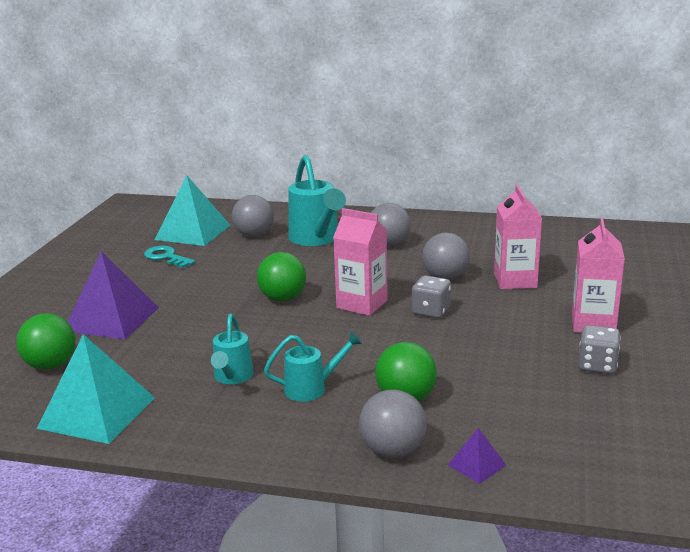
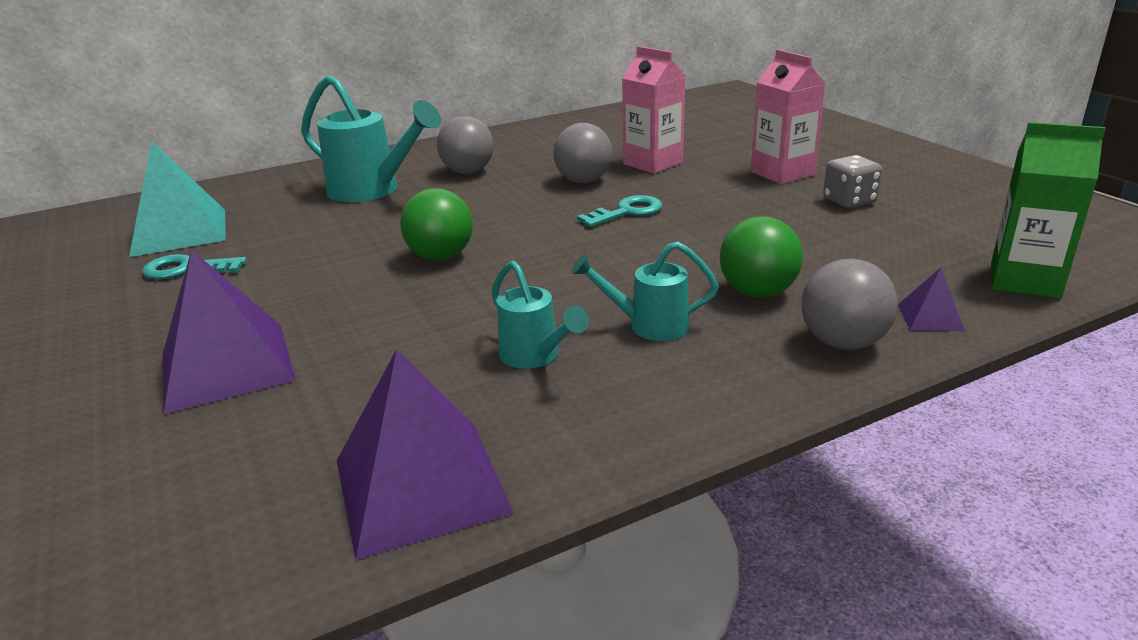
camera: 40 degrees left, 5 degrees up
green ball [16,313,76,370] -> none
turquoise pyramid [37,334,155,444] -> purple pyramid [337,349,514,560]
grey ball [232,195,274,237] -> none
turquoise watering can [264,331,363,402] -> turquoise watering can turned 120 degrees counterclockwise [571,241,719,341]
pink carton [333,208,388,316] -> none
grey dice [412,276,451,318] -> turquoise key [577,195,663,227]
none -> green carton [991,122,1106,299]

